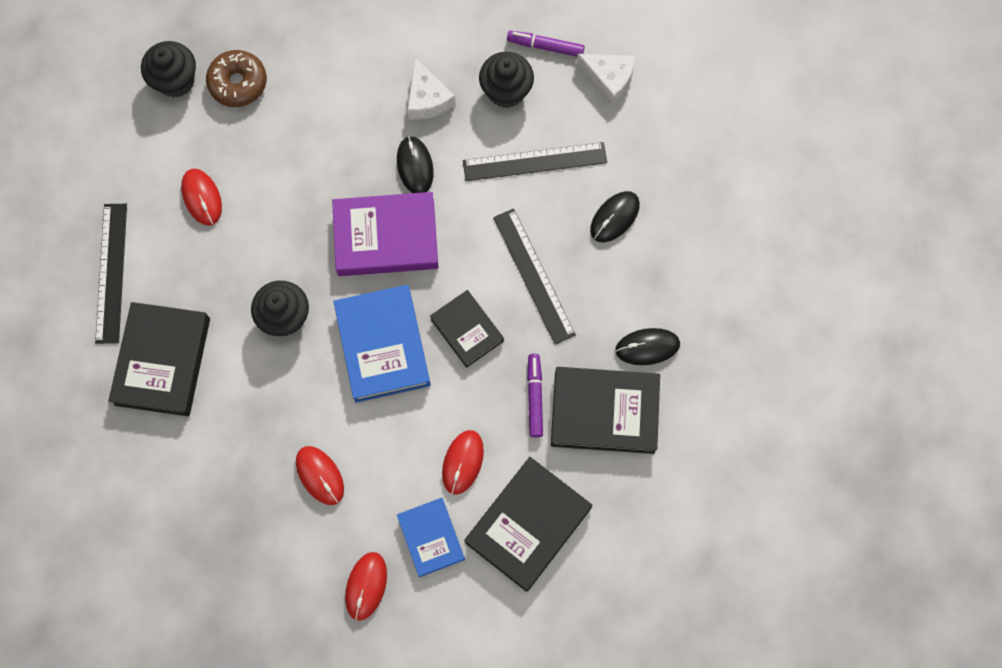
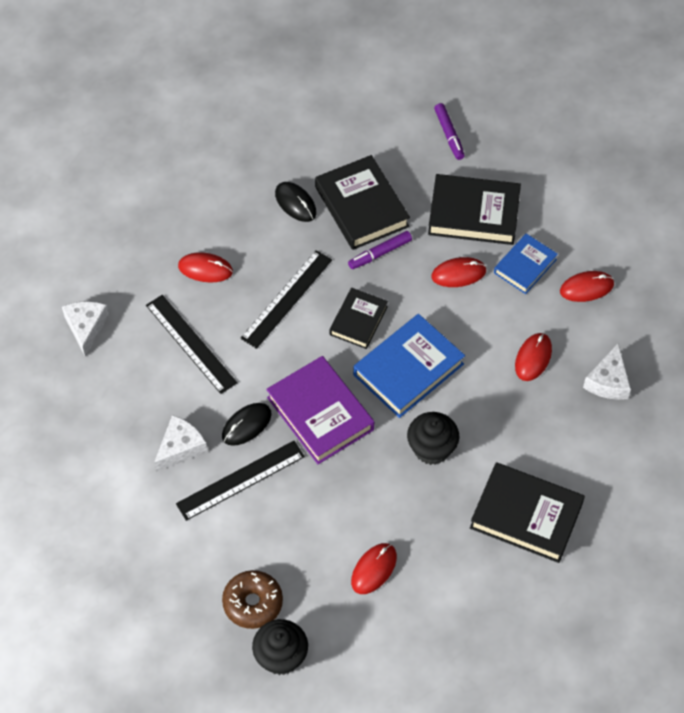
camera: 120 degrees left, 15 degrees down
black ruler [95,204,127,344] -> black ruler moved to [176,441,305,521]
black book [108,302,210,416] -> black book turned 45 degrees clockwise [470,462,585,563]
black cupcake [479,52,534,108] -> none
purple marker [507,31,585,57] -> purple marker moved to [434,103,465,160]
black mouse [590,191,640,242] -> red mouse [178,252,233,282]
none -> white cheese [583,344,631,400]

